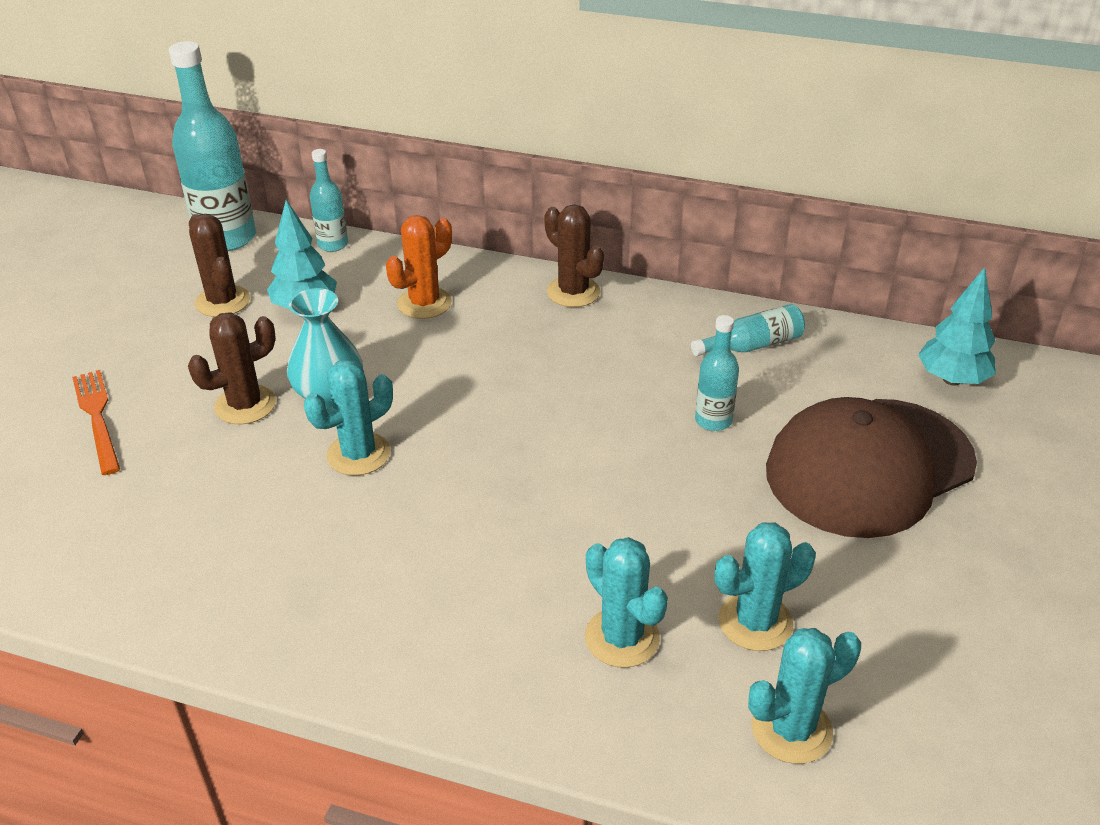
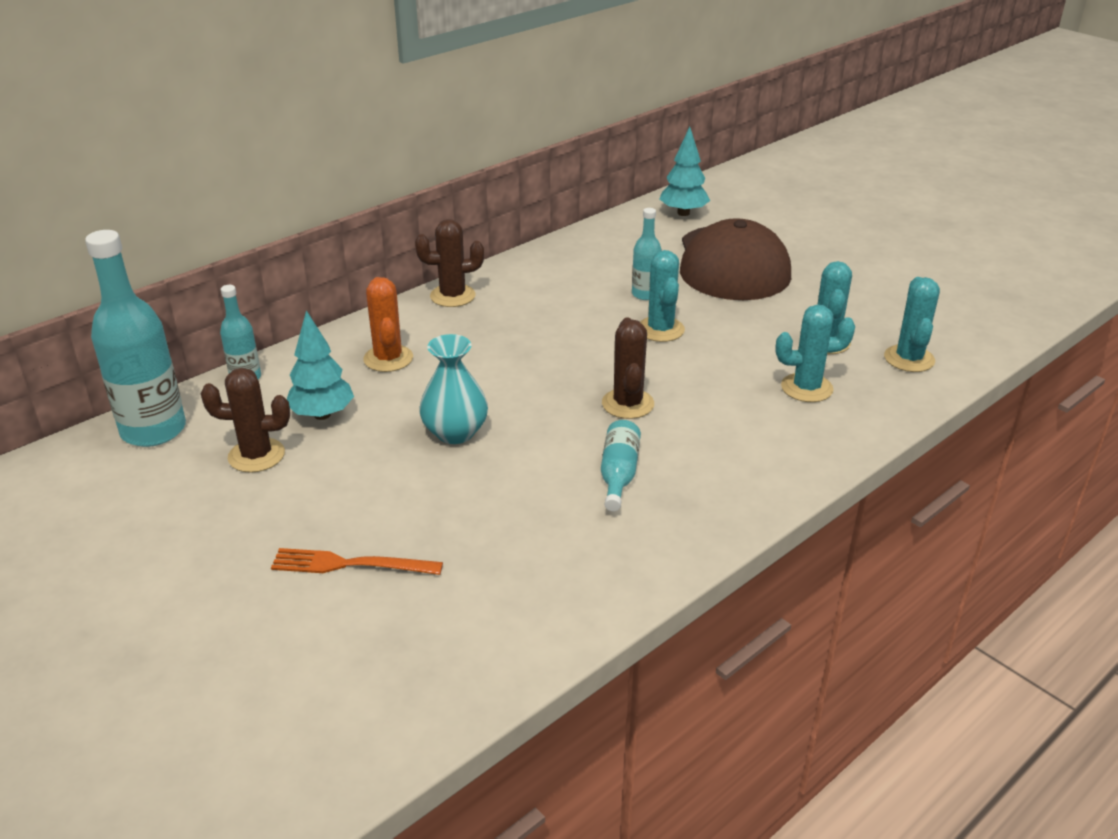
camera: 60 degrees left, 5 degrees down
brown cactus [188,312,276,424] -> brown cactus moved to [602,318,654,419]
turquoise cactus [304,359,393,476] -> turquoise cactus moved to [640,250,685,342]
turquoise bottle [691,304,805,356] -> turquoise bottle moved to [601,420,641,511]

